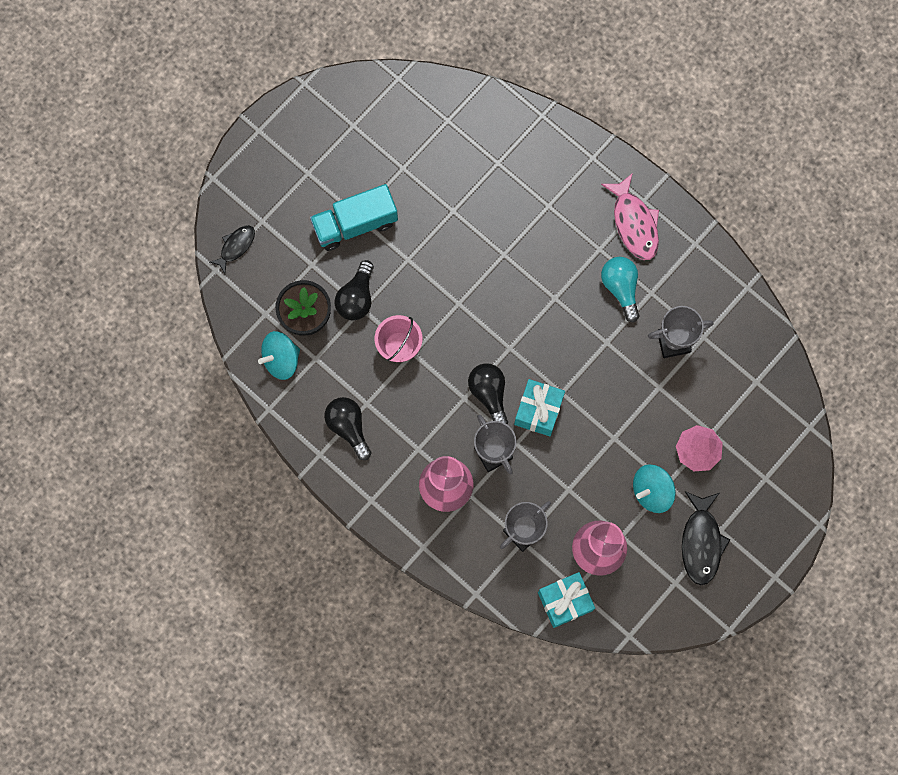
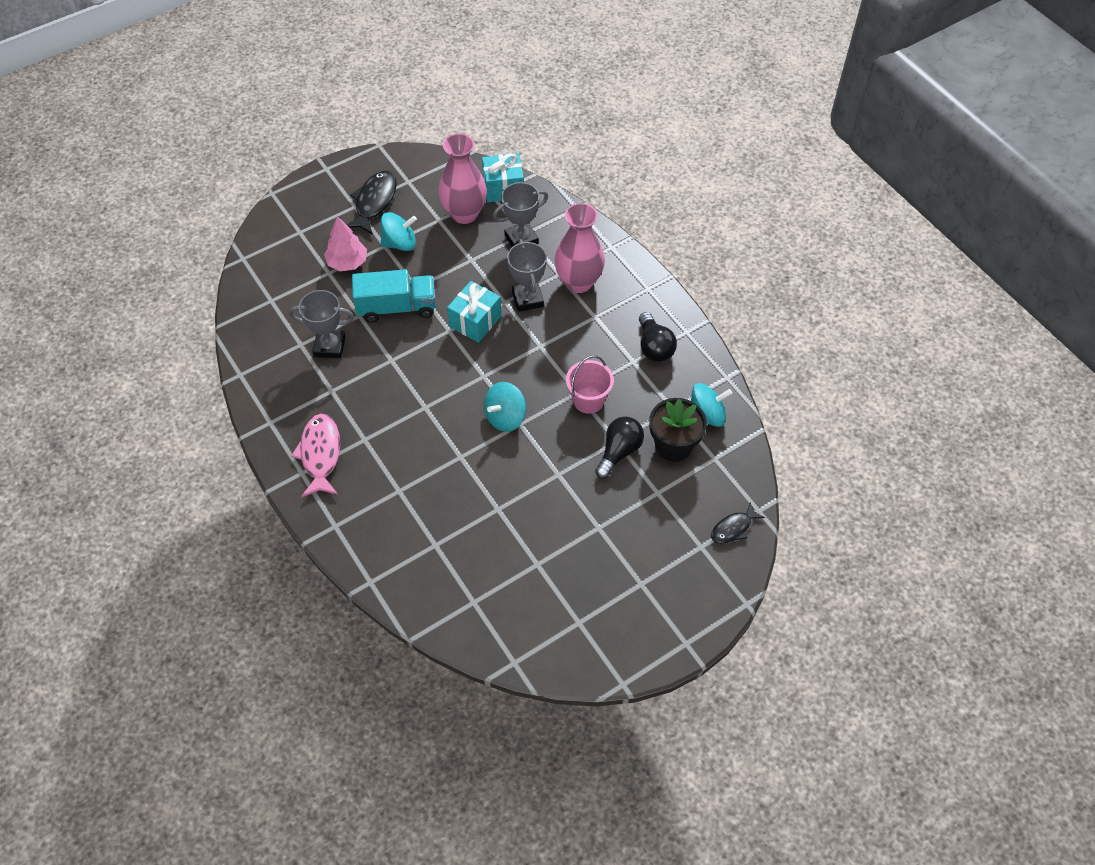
camera: 165 degrees left, 20 degrees down
turquoise truck [310,184,398,251] -> turquoise truck moved to [352,269,436,322]
black light bulb [468,363,508,424] -> none
turquoise light bulb [601,257,640,322] -> none
none -> turquoise spinning top [484,382,526,432]

